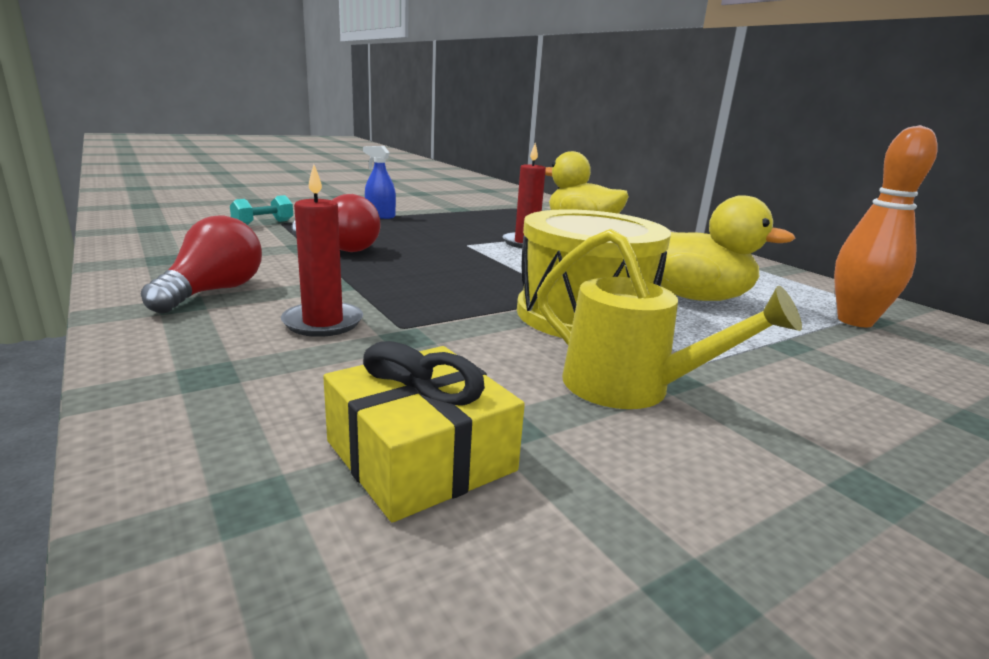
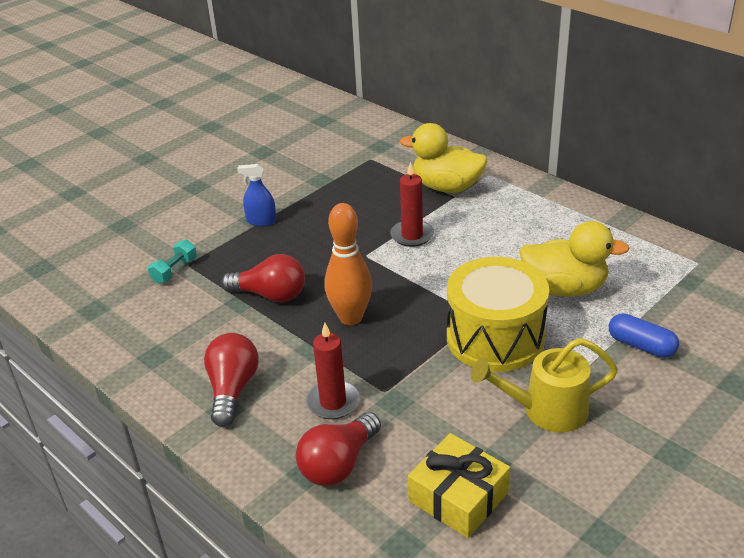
camera: 10 degrees left, 15 degrees up
yellow watering can [537,229,802,409] -> yellow watering can turned 150 degrees clockwise [471,338,618,433]
orange bowling pin [834,125,938,327] -> orange bowling pin moved to [325,203,372,325]
none -> red light bulb [296,412,381,486]
none -> blue capsule [609,313,679,358]

